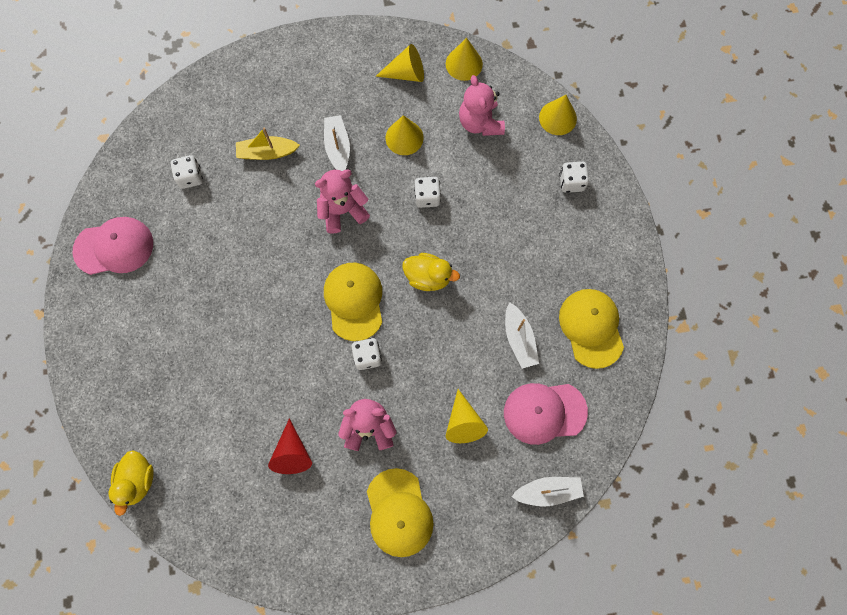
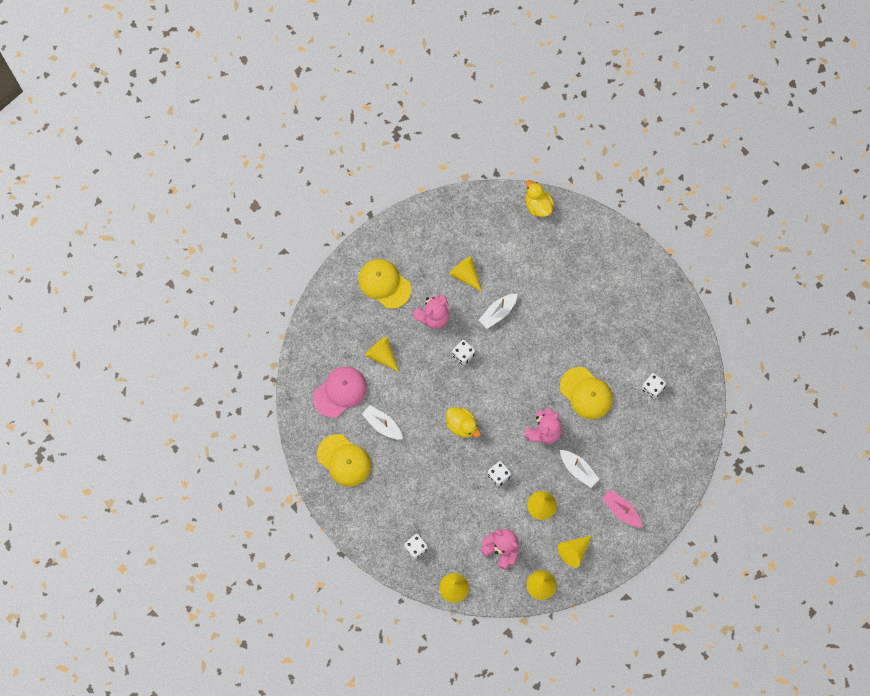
camera: 145 degrees right, 0 degrees up
pink cap [72,217,153,275] -> none
yellow boat [236,128,300,160] -> none
red cone [268,418,312,474] -> yellow cone [449,256,482,292]
yellow cap [324,263,382,341] -> yellow cap moved to [560,367,613,420]
yellow duck [403,253,460,291] -> yellow duck turned 120 degrees counterclockwise [446,407,481,438]
white boat [511,477,584,506] -> white boat moved to [479,294,517,329]
none -> pink boat [602,489,642,528]

